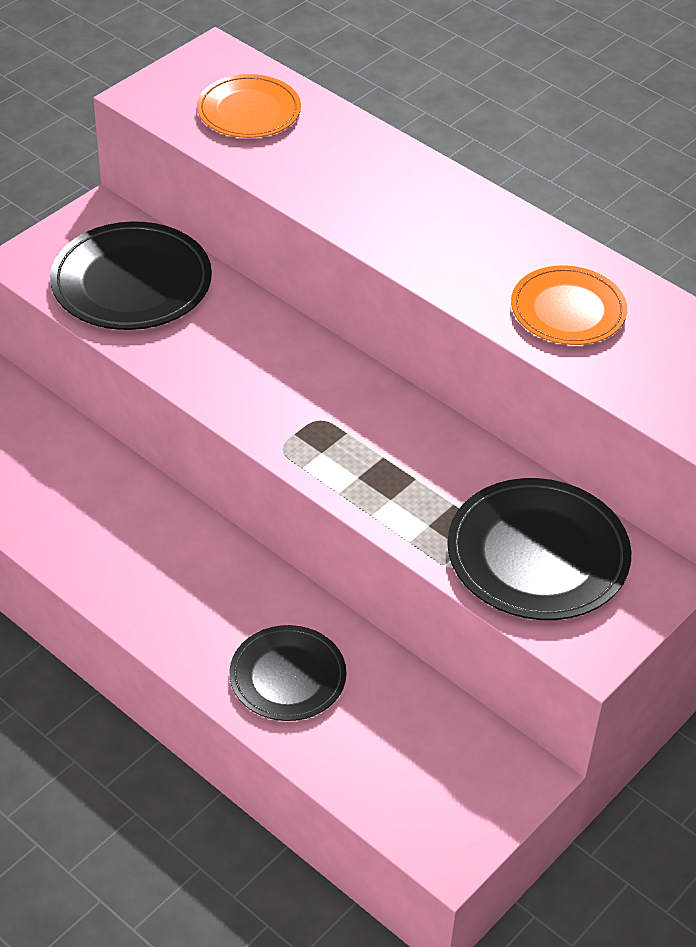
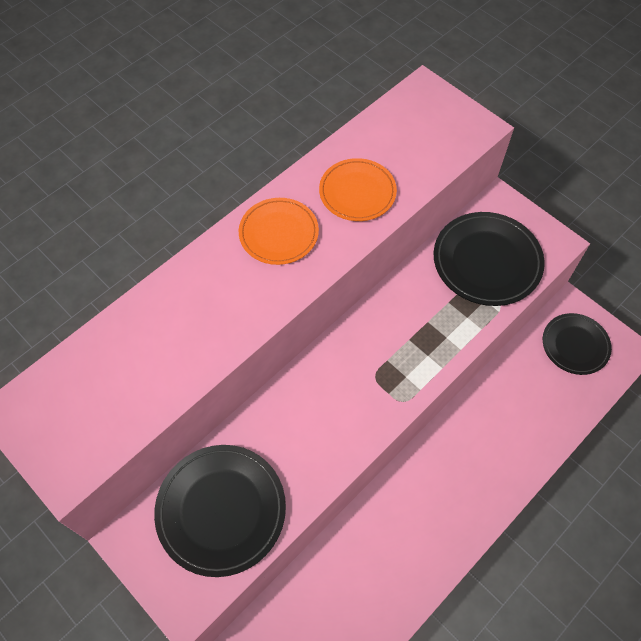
camera: 85 degrees left, 15 degrees up
orange plate [197,74,301,138] -> orange plate moved to [239,198,319,265]
black plate [229,625,346,721] -> black plate moved to [543,313,612,375]

